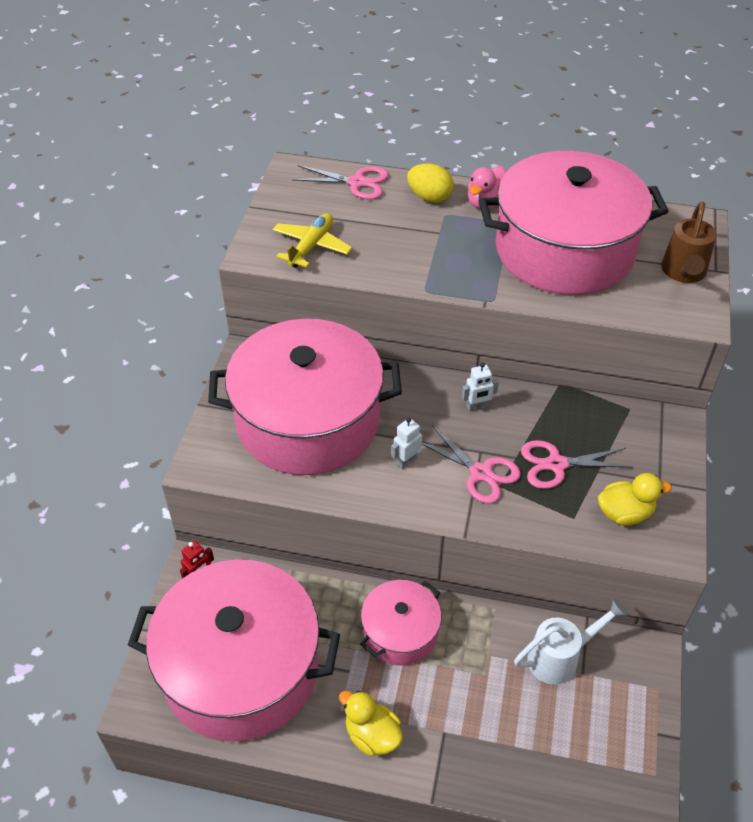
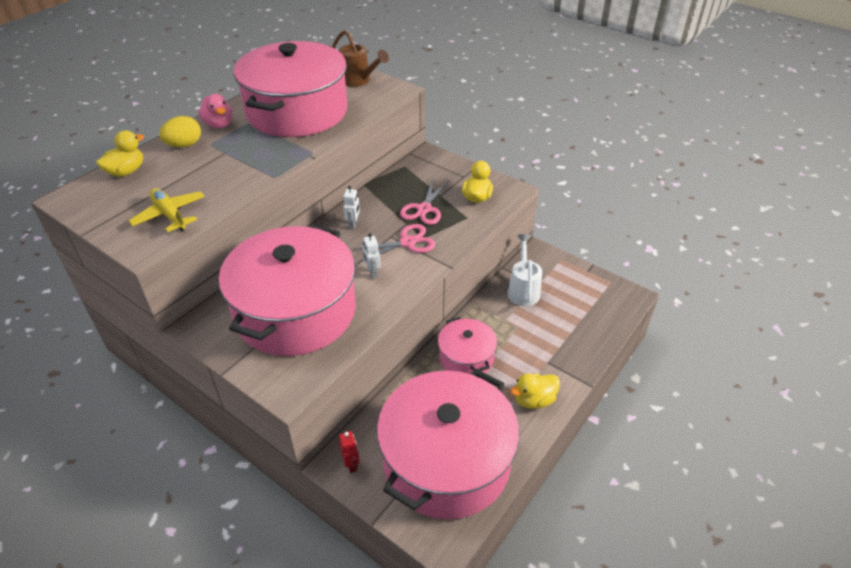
camera: 65 degrees left, 5 degrees down
pink scissors [292,165,389,200] -> yellow duck [96,130,144,177]

